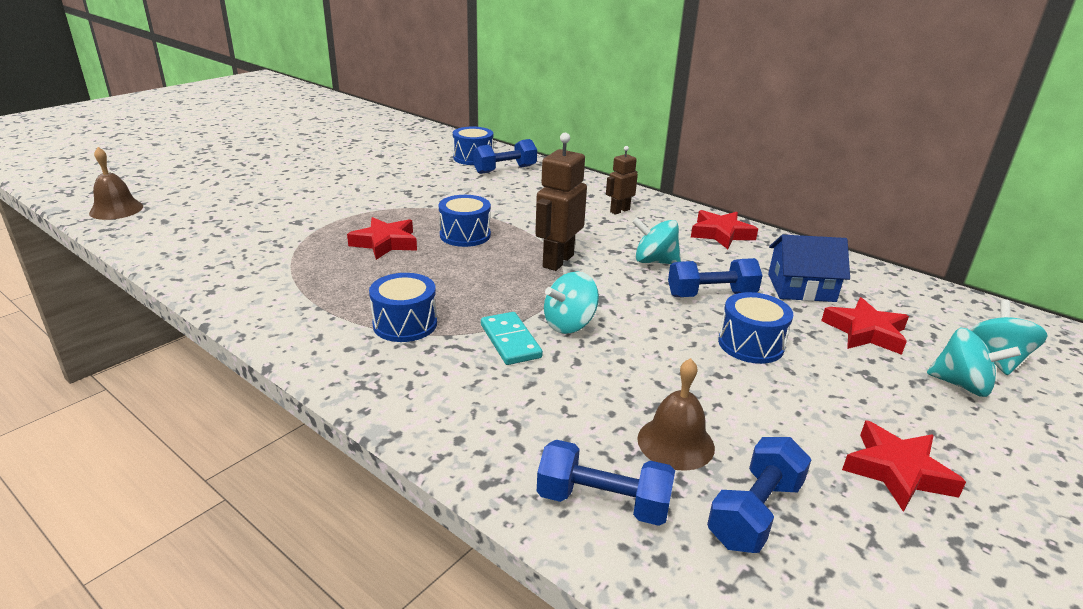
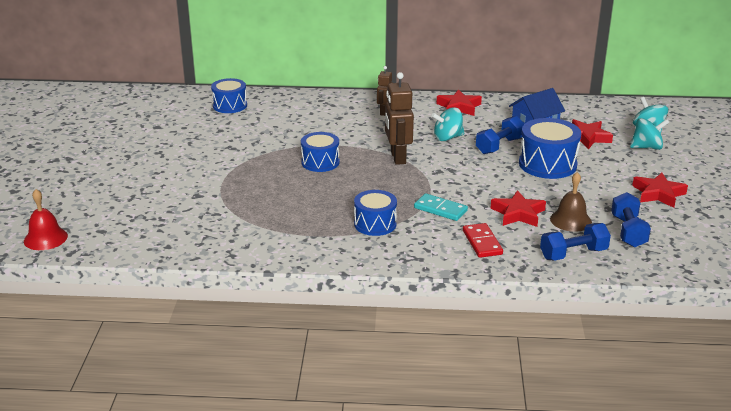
camera: 35 degrees left, 0 degrees up
brown bell [89,147,143,220] -> red bell [24,189,68,250]
red star [347,217,417,260] -> red star moved to [491,190,546,227]
blue dumbbell [473,139,537,174] -> none
turquoise spinning top [544,271,599,334] -> none
blue drum [718,292,793,364] -> blue drum [519,118,581,179], size x1.51
none -> red domino [463,223,503,258]

